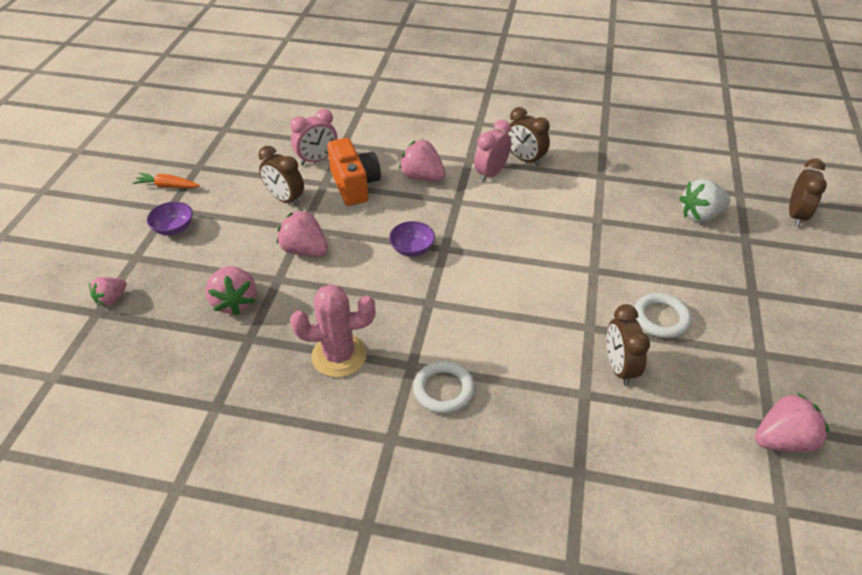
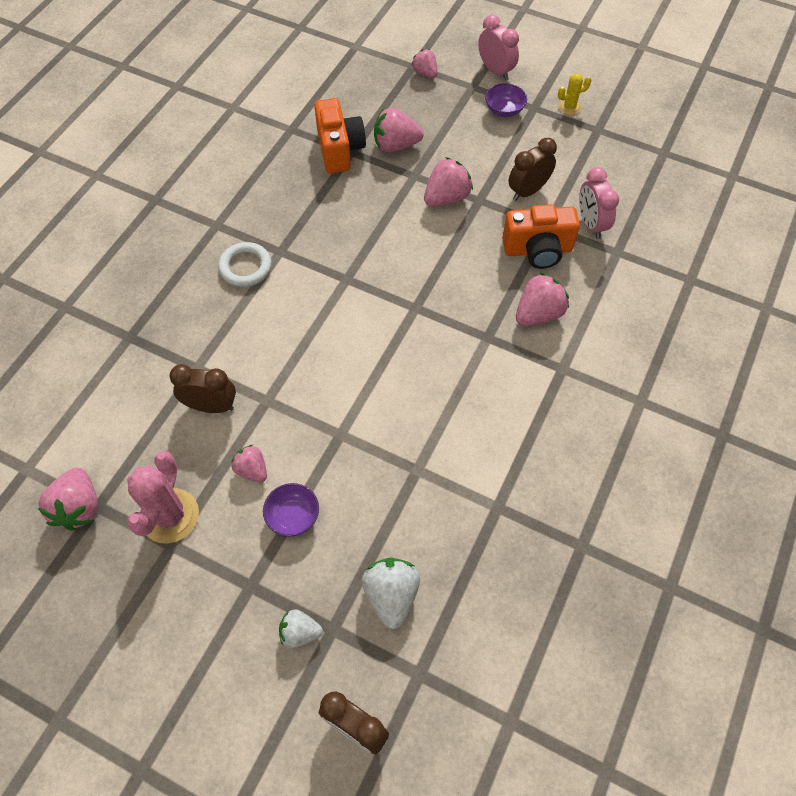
camera: 105 degrees right, 15 degrees up
orange carrot [133,173,200,188] -> yellow cactus [558,73,592,115]
pink cactus [290,284,376,377] -> pink cactus moved to [127,451,199,543]
purple bowl [389,221,435,257] -> purple bowl moved to [263,483,319,537]
pink clock [474,120,511,182] -> pink clock moved to [478,15,519,80]
brown clock [506,107,550,167] -> none
white ring [634,293,692,338] -> pink strawberry [231,445,267,482]
none -> white strawberry [279,609,323,648]
none -> orange camera [314,98,366,174]

